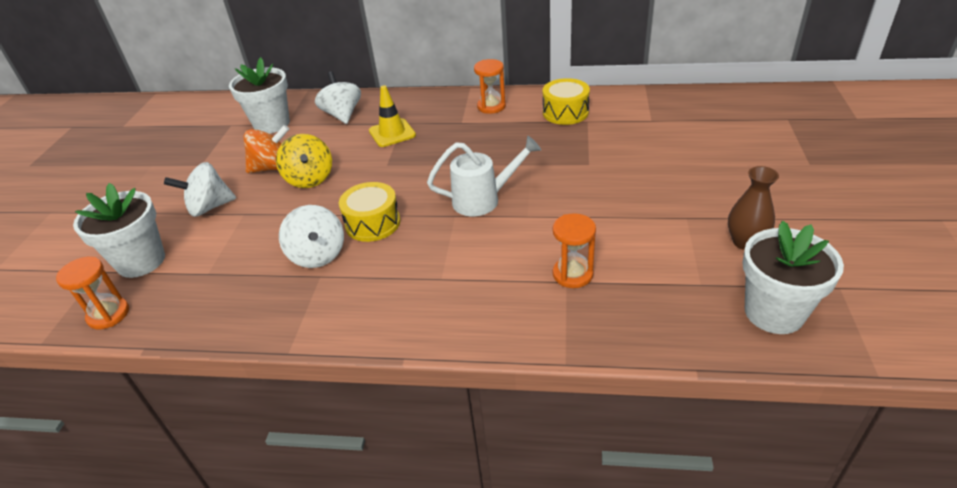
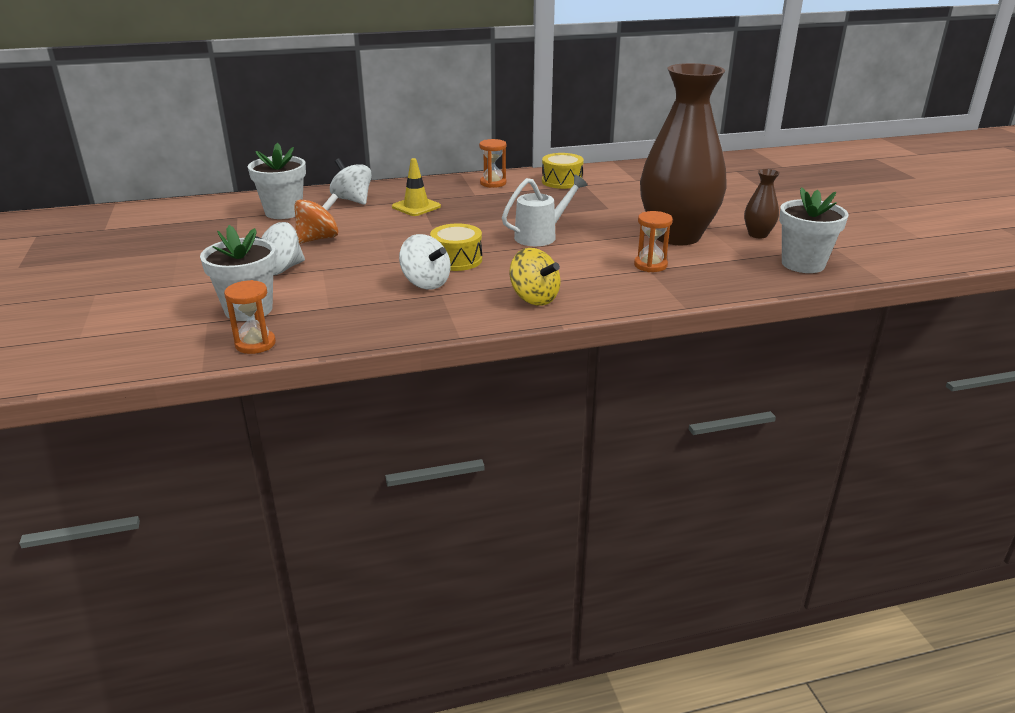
camera: 25 degrees left, 10 degrees down
yellow spinning top [276,134,332,188] -> yellow spinning top moved to [509,248,560,306]
none -> brown vase [640,63,727,245]

